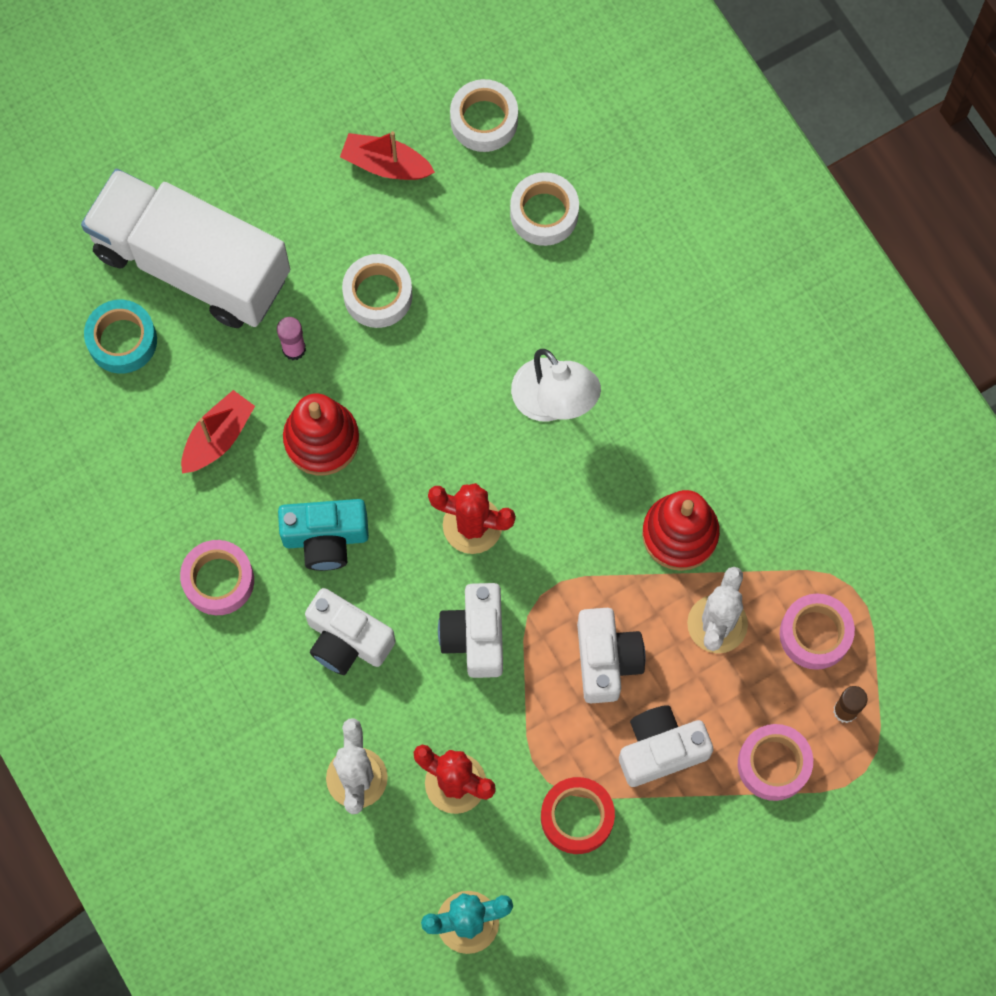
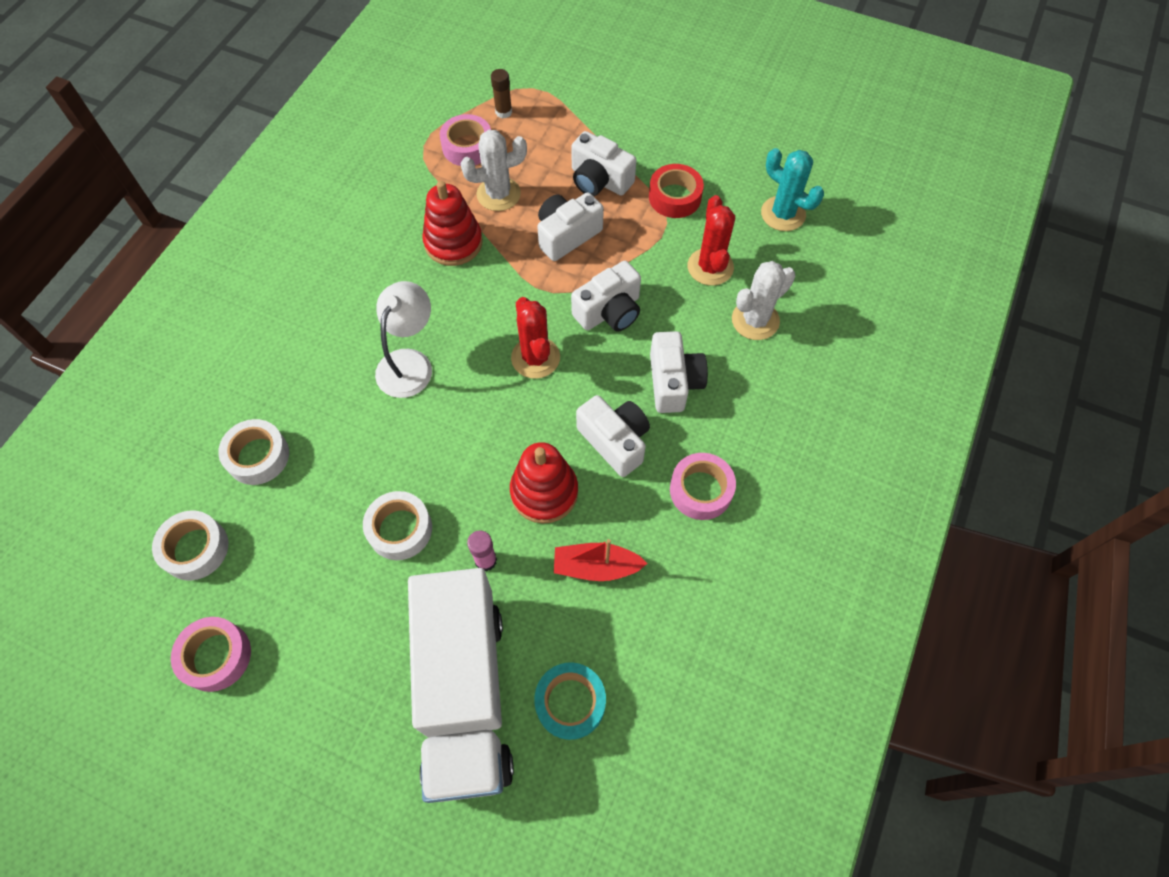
camera: 125 degrees left, 10 degrees down
turquoise camera [278,499,369,571] -> white camera [576,395,650,477]
red boat [340,131,435,180] -> none
pink tape [738,724,813,801] -> pink tape moved to [171,617,251,692]

